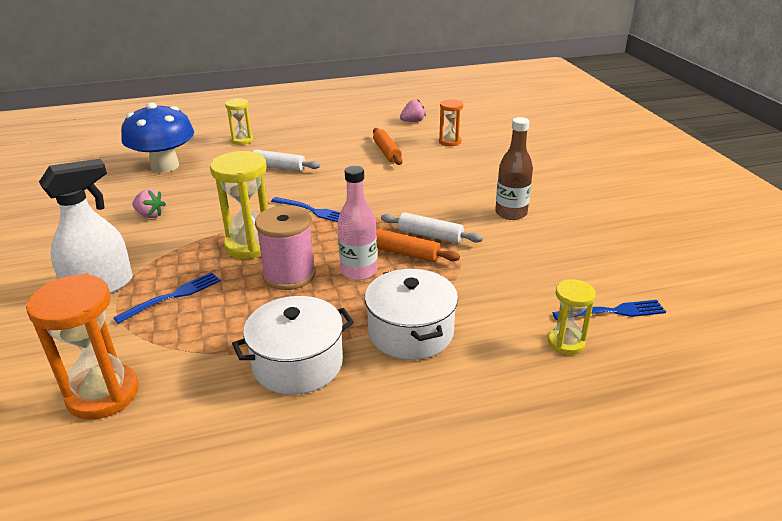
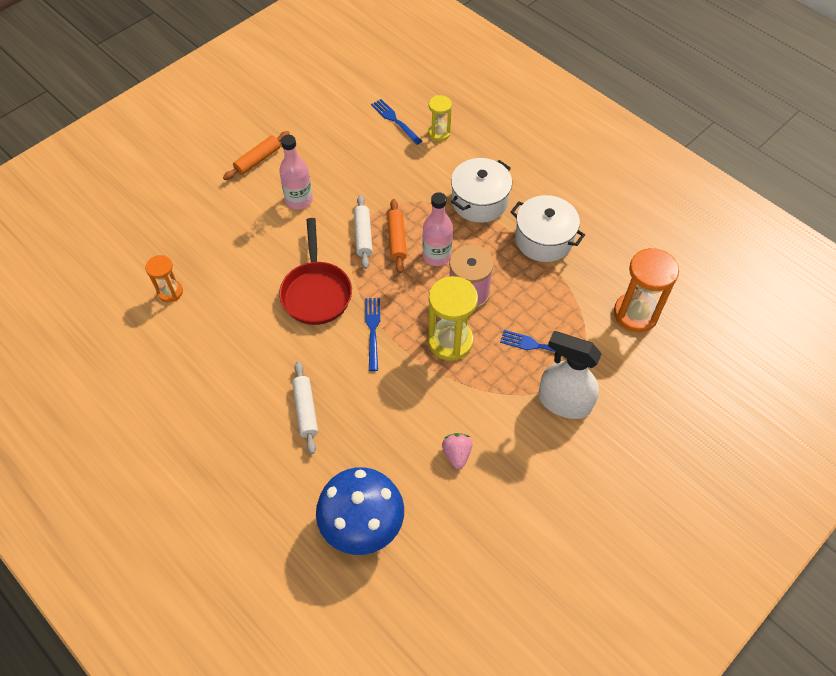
camera: 120 degrees left, 25 degrees up
yellow hourglass [225,98,253,145] -> none
orange rolling pin [373,128,403,165] -> orange rolling pin moved to [223,131,290,180]
pink strawberry [400,99,426,122] -> none
brown bottle [495,117,533,220] -> pink bottle [279,135,313,210]
none -> red pan [279,218,352,325]

